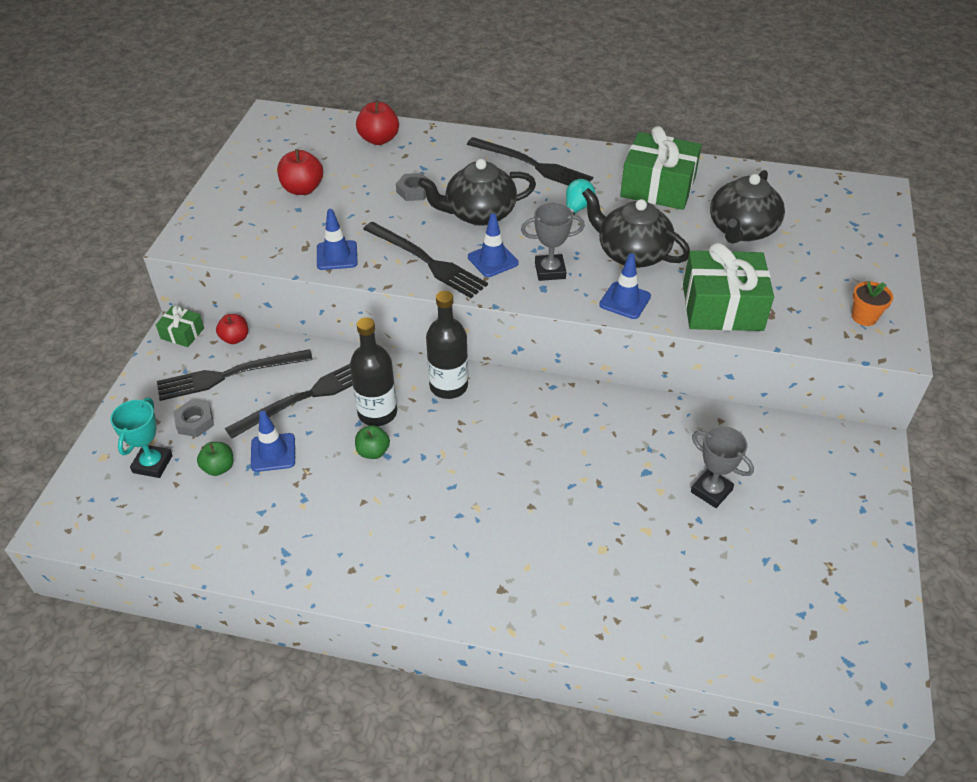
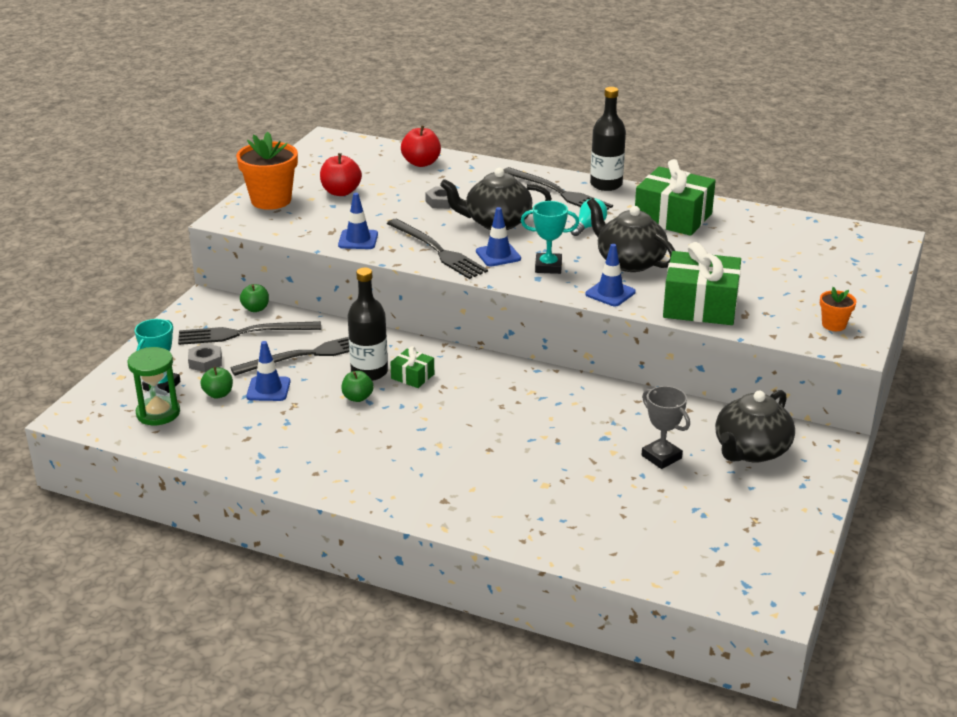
camera: 10 degrees right, 15 degrees down
green gift [156,305,204,347] -> green gift moved to [390,346,434,388]
red apple [216,314,248,344] -> green apple [240,284,269,312]
black bottle [426,291,468,399] -> black bottle moved to [590,87,626,191]
grey trophy [521,203,585,281] -> turquoise trophy [521,201,579,274]
black teapot [710,170,785,244] -> black teapot moved to [715,390,795,463]
none -> green hourglass [127,347,180,425]
none -> orange flower pot [236,132,298,210]

